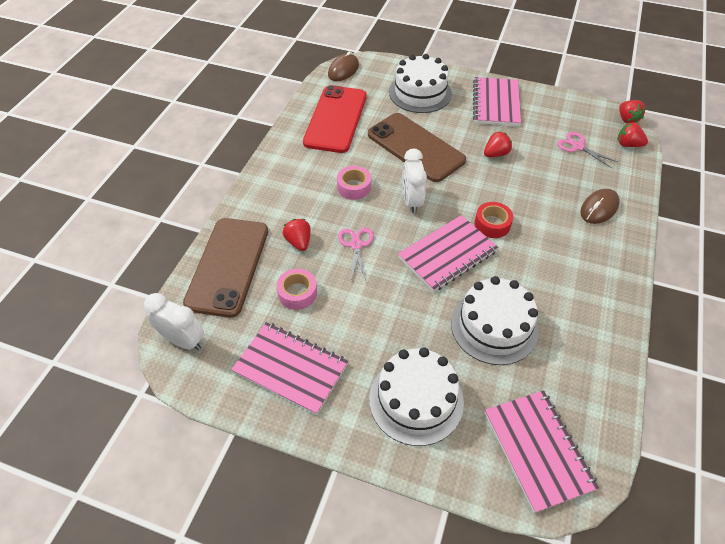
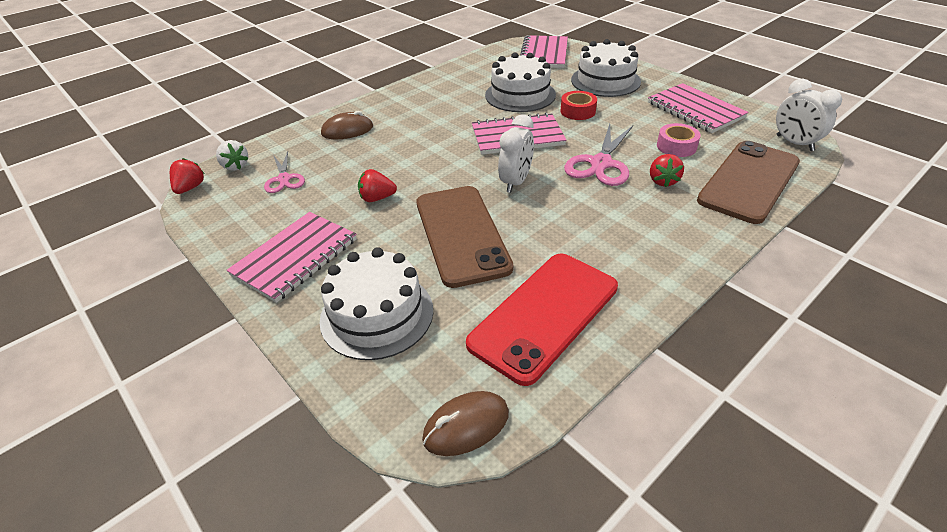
camera: 150 degrees left, 10 degrees down
pink tape [337,166,371,200] -> none
pink scissors [338,228,374,281] -> pink scissors [564,124,633,186], size x1.60
red tape [475,202,513,238] -> red tape moved to [561,91,597,120]
red strawberry [617,122,648,147] -> white strawberry [216,140,249,171]

